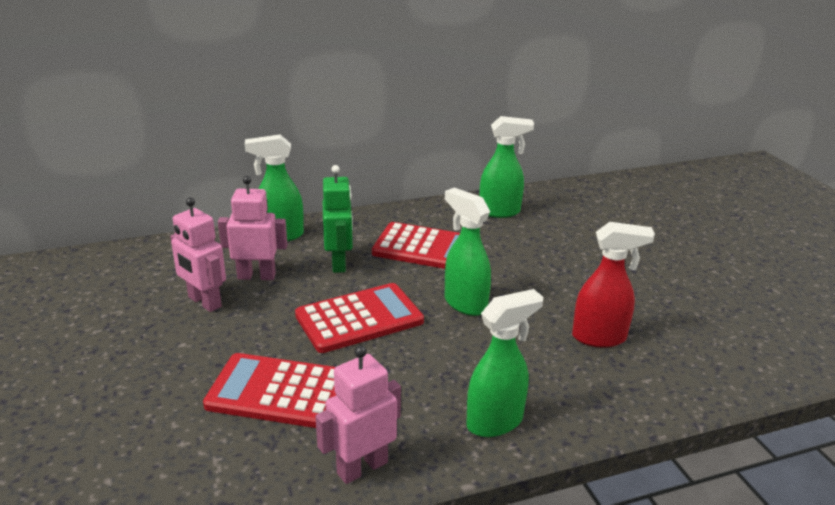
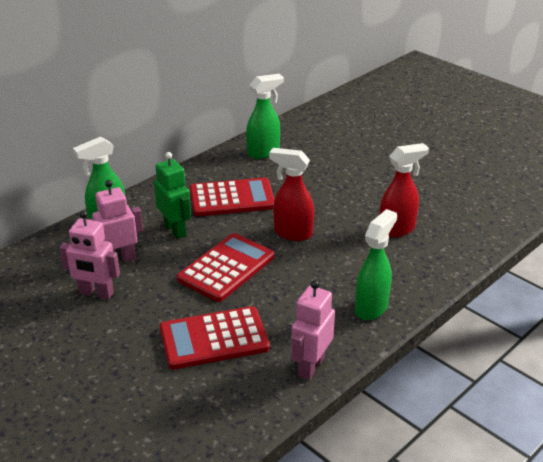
camera: 25 degrees left, 5 degrees up
green spray bottle [445,188,491,316] -> red spray bottle [269,148,314,241]

